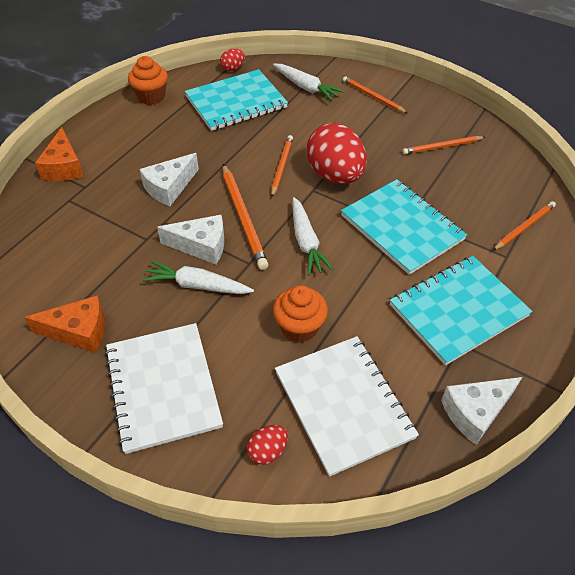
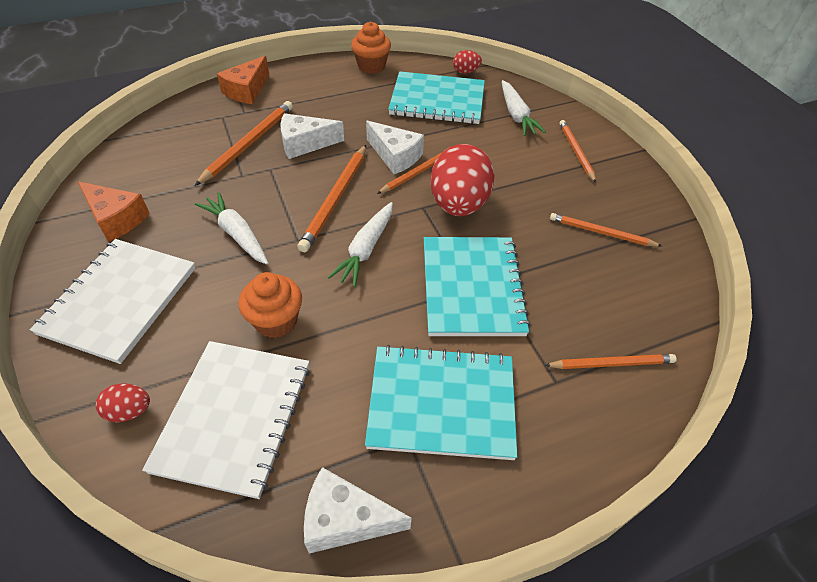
camera: 35 degrees right, 0 degrees up
white cheese [157,215,224,264] -> white cheese moved to [366,120,424,174]
none -> orange pencil [194,101,293,186]

